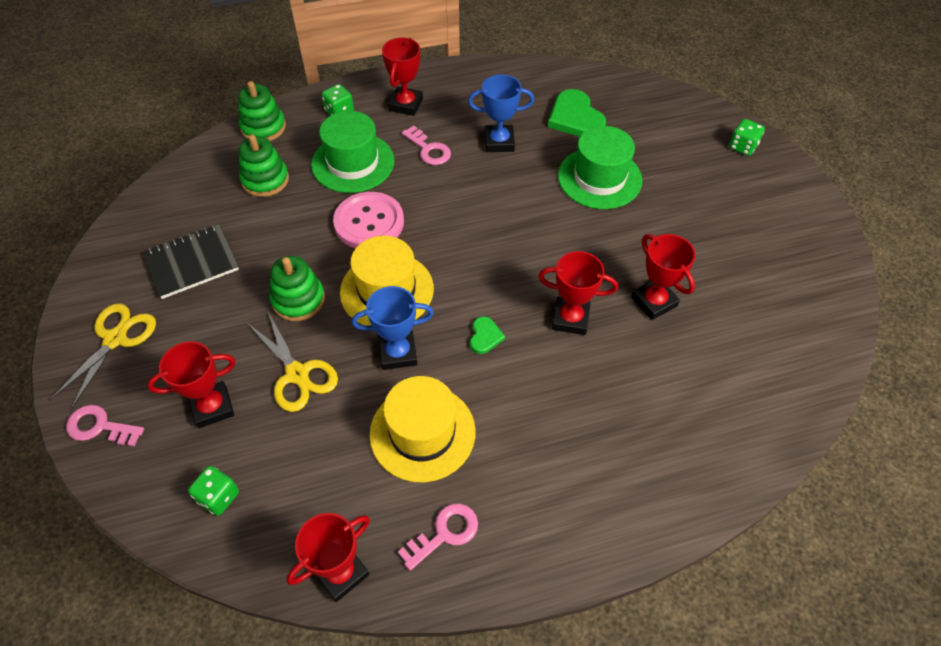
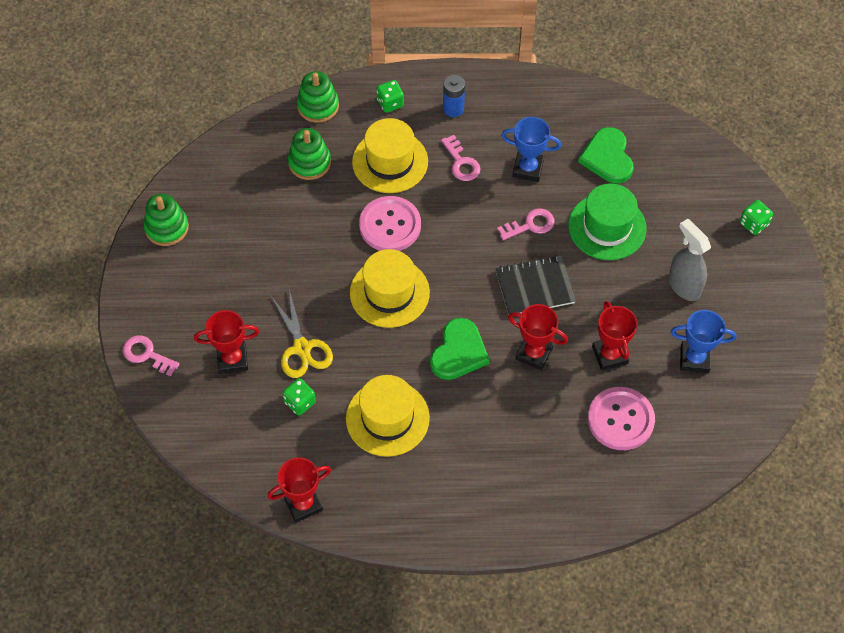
camera: 15 degrees right, 5 degrees up
yellow scissors [50,303,156,410] -> none
black notebook [143,224,239,299] -> black notebook moved to [495,255,576,315]
green dice [188,466,239,516] -> green dice moved to [282,378,316,416]
green stacking toy [270,256,325,321] -> green stacking toy moved to [144,194,189,246]
green hat [311,111,394,193] -> yellow hat [352,118,428,193]
blue trophy [352,286,434,370] -> blue trophy moved to [671,310,736,373]
red trophy [382,38,423,116] -> blue battery [443,75,465,117]
pink key [398,503,478,571] -> pink key moved to [497,208,555,240]
green heart [470,316,505,354] -> green heart [430,318,490,380], size x1.95
none -> pink button [588,387,655,450]
none -> grey spray bottle [668,219,711,301]

